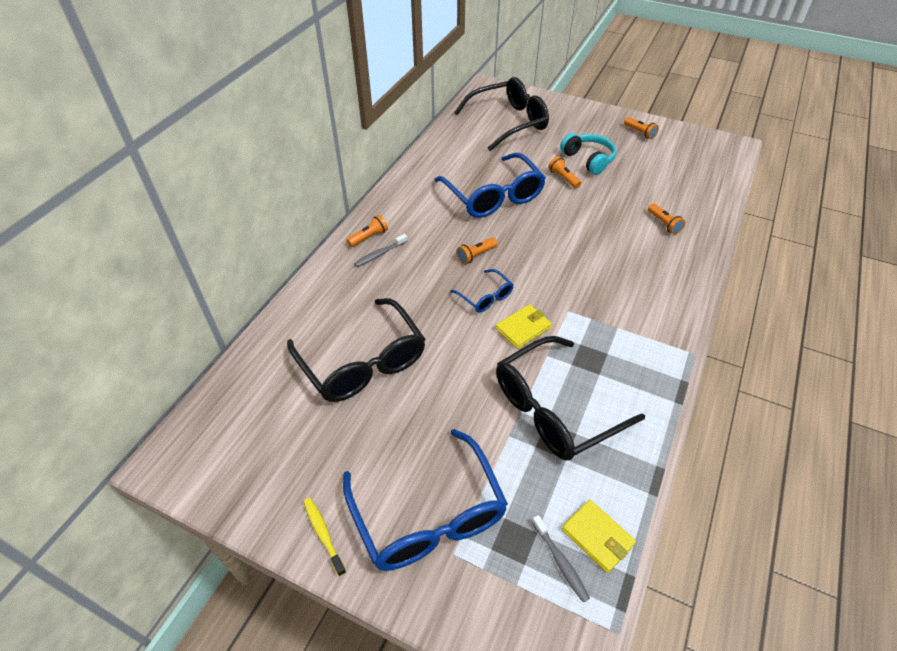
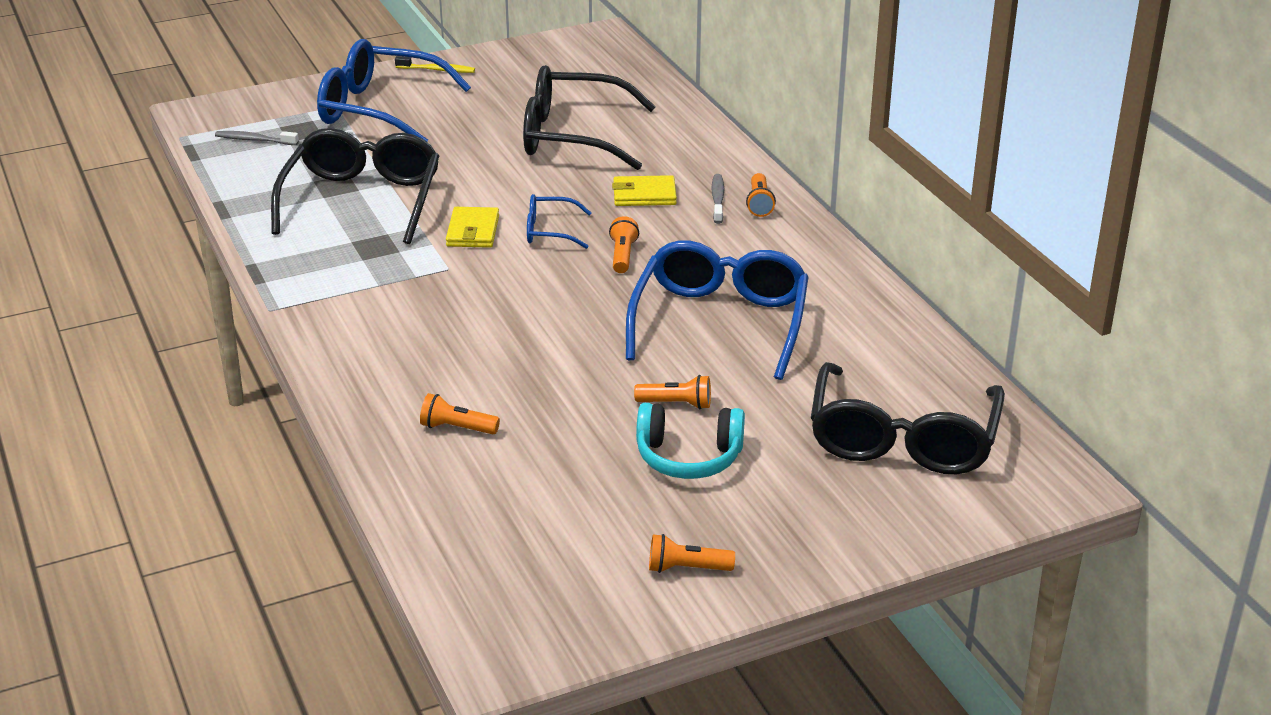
camera: 130 degrees right, 15 degrees down
blue glasses [434,153,546,218] -> blue glasses turned 90 degrees clockwise [626,240,809,380]
yellow wallet [562,500,636,573] -> yellow wallet moved to [612,175,677,206]

